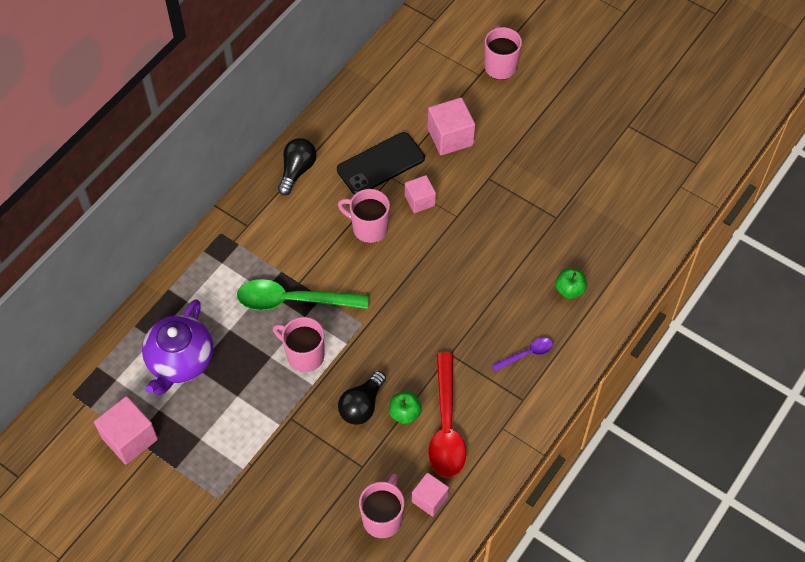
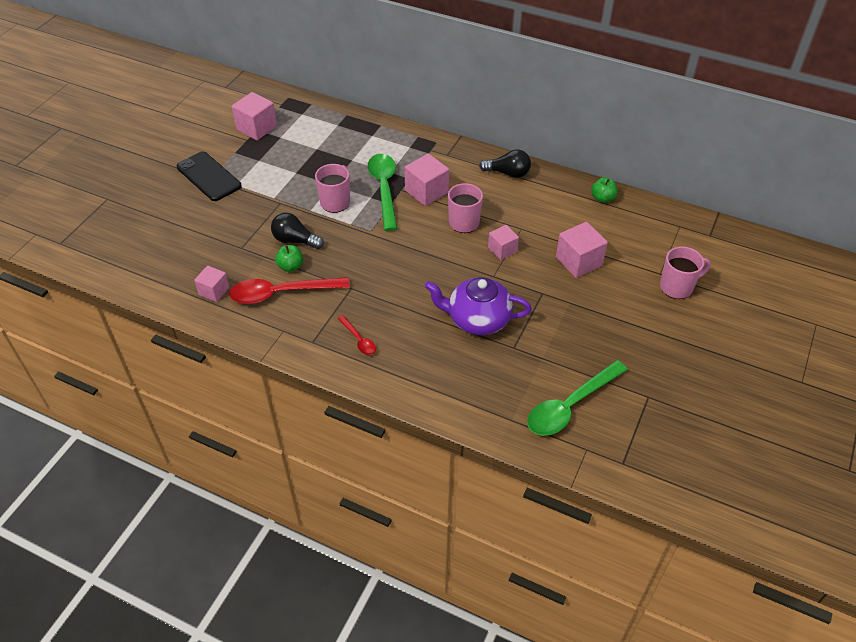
camera: 80 degrees right, 10 degrees down
purple teapot [142,299,213,395] -> purple teapot moved to [425,277,532,335]
black phone [337,132,425,195] -> black phone moved to [177,151,242,201]
pink mug [359,474,404,538] -> none
purple spoon [492,338,553,371] -> red spoon [338,315,376,355]
green apple [555,269,587,299] -> green apple moved to [591,177,617,203]
none -> pink cube [404,154,449,206]
none -> green spoon [527,360,628,436]

